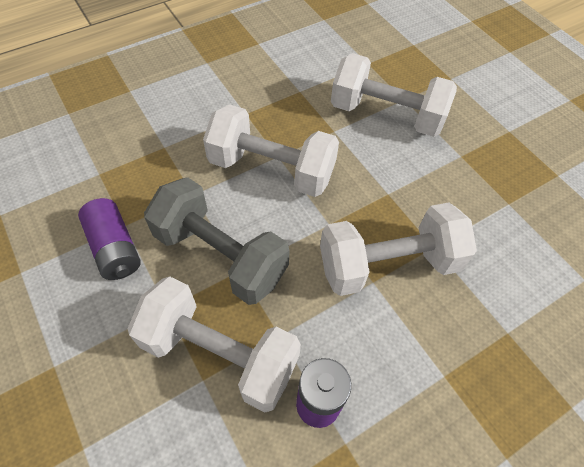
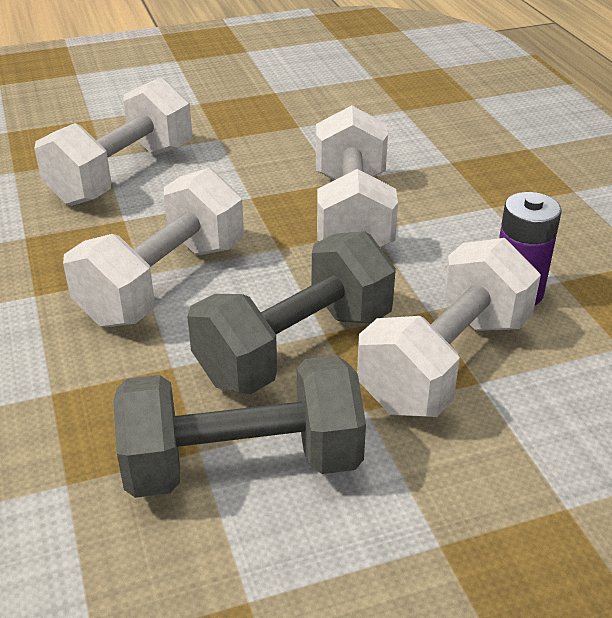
camera: 75 degrees left, 20 degrees down
purple battery [78,198,141,280] -> grey dumbbell [113,356,366,498]

